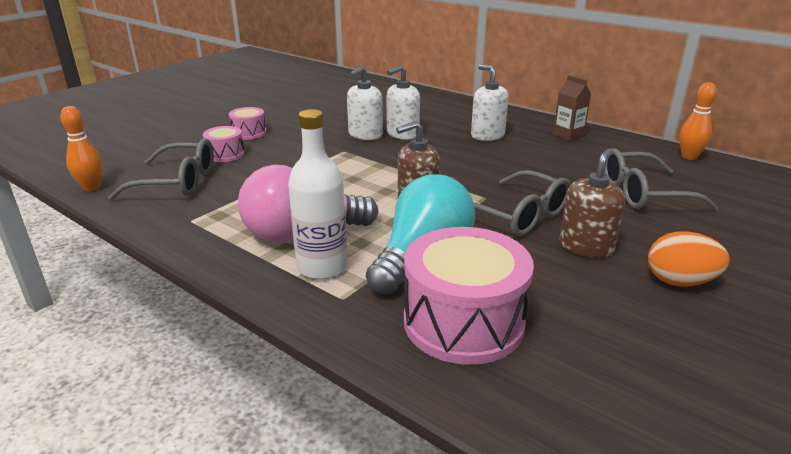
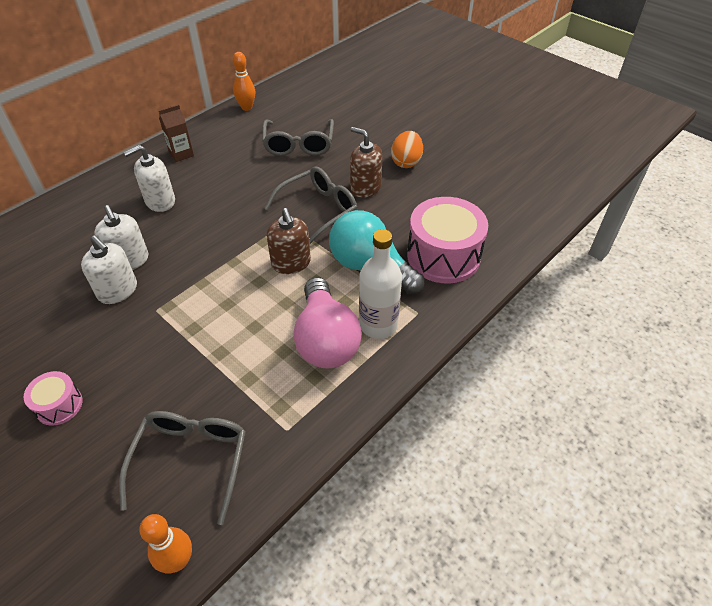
camera: 85 degrees left, 20 degrees up
pink drum [203,126,245,162] -> none

